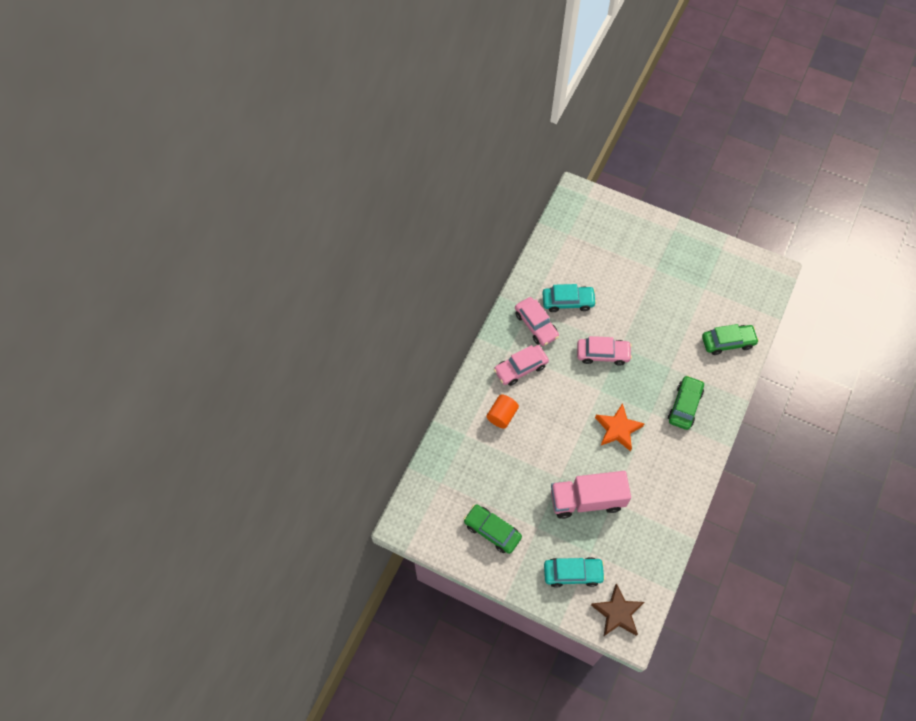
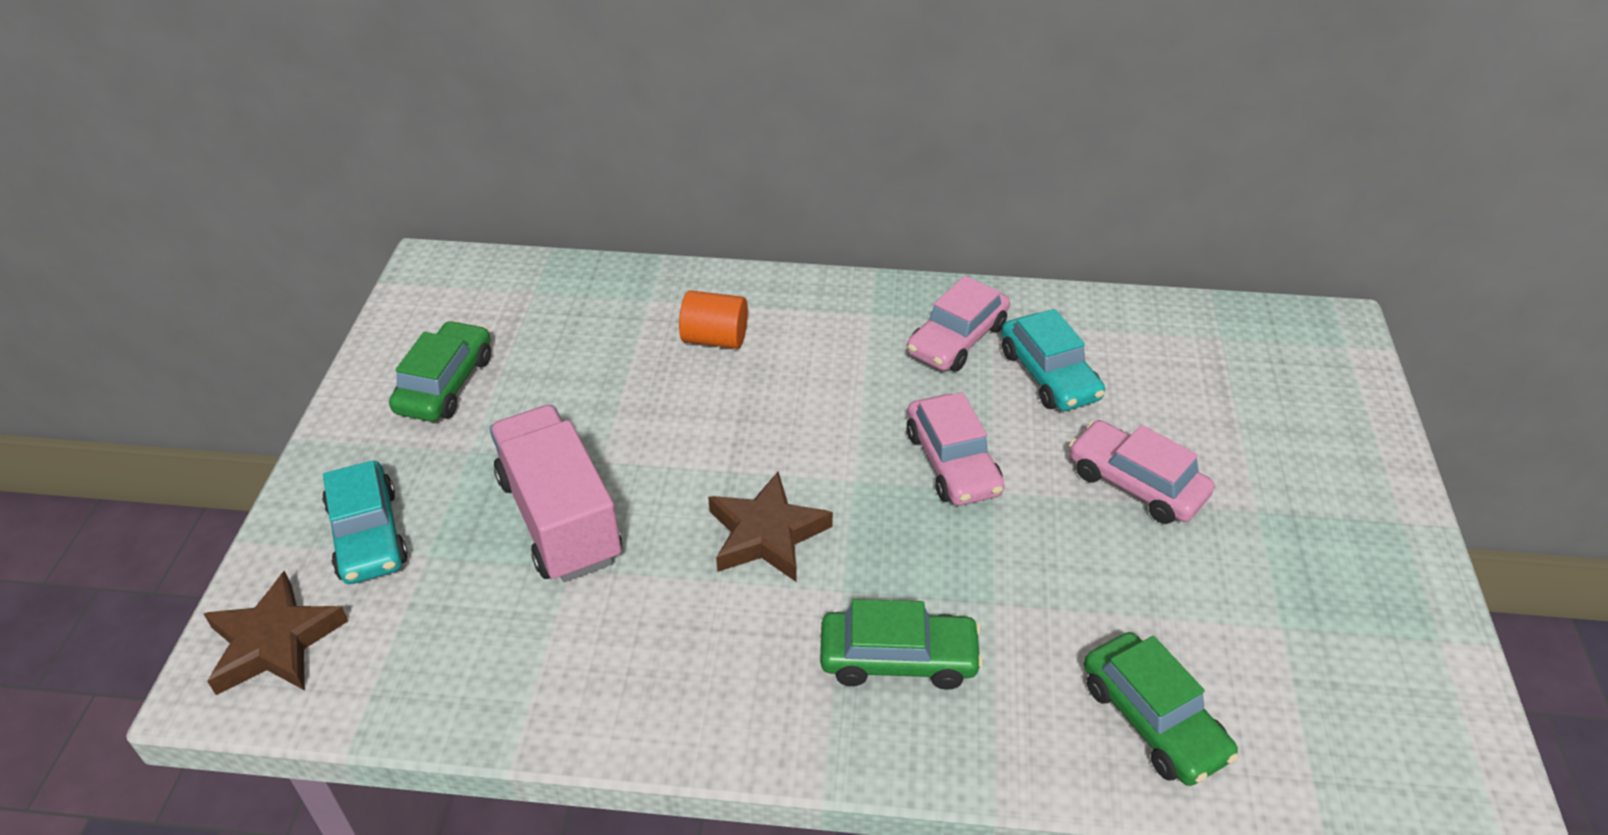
camera: 70 degrees right, 20 degrees down
pink car [494,345,549,386] -> pink car moved to [1069,420,1214,524]
orange star [595,403,645,451] -> brown star [708,472,833,582]

